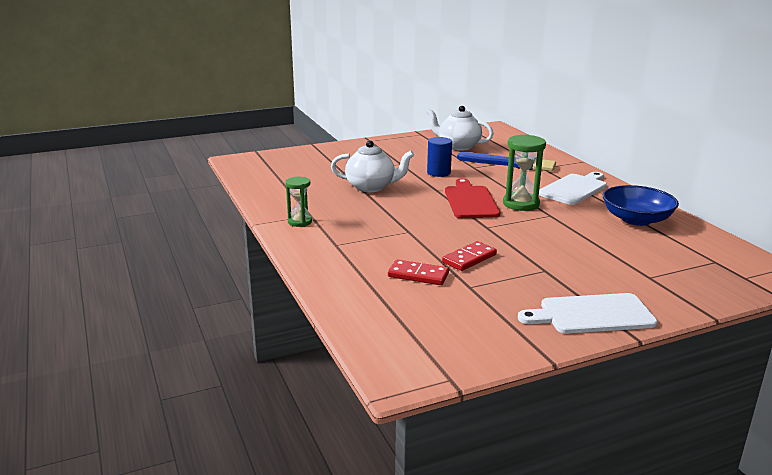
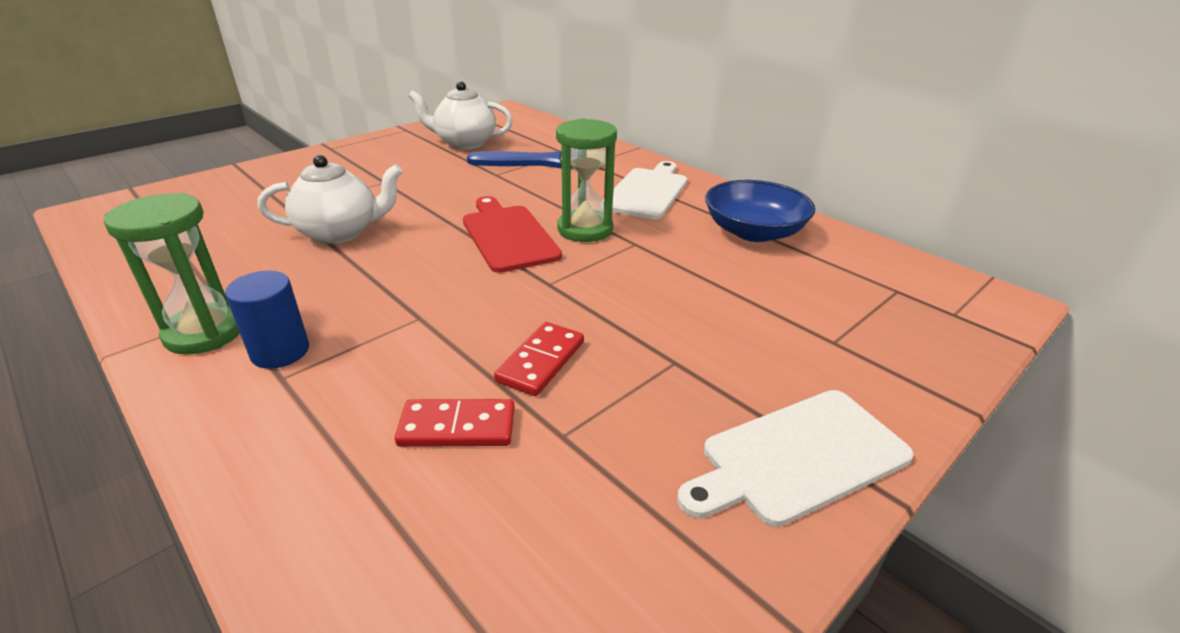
camera: 20 degrees left, 10 degrees up
green hourglass [286,177,312,227] -> green hourglass [104,193,240,355], size x1.60
blue cylinder [427,137,452,177] -> blue cylinder moved to [225,271,309,369]

